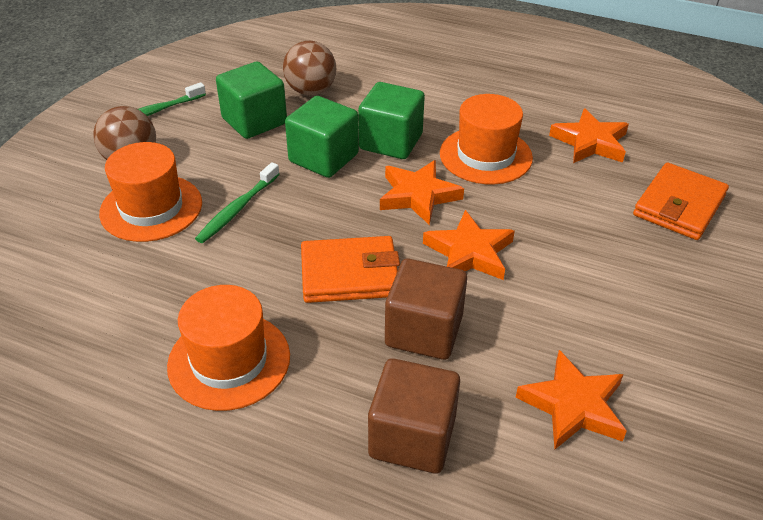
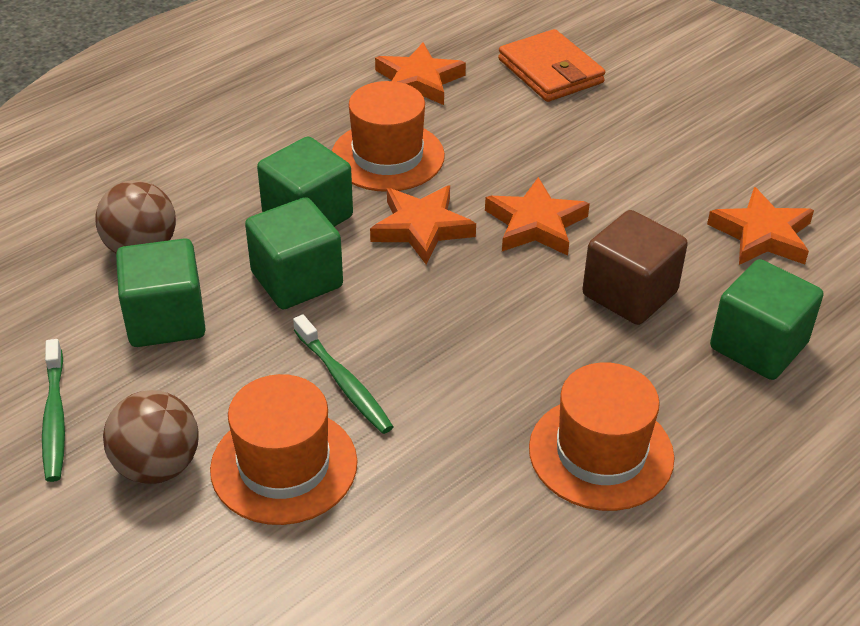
camera: 65 degrees left, 0 degrees up
orange wallet [301,236,400,303] -> none
brown cube [368,358,460,474] -> green cube [710,259,823,380]

